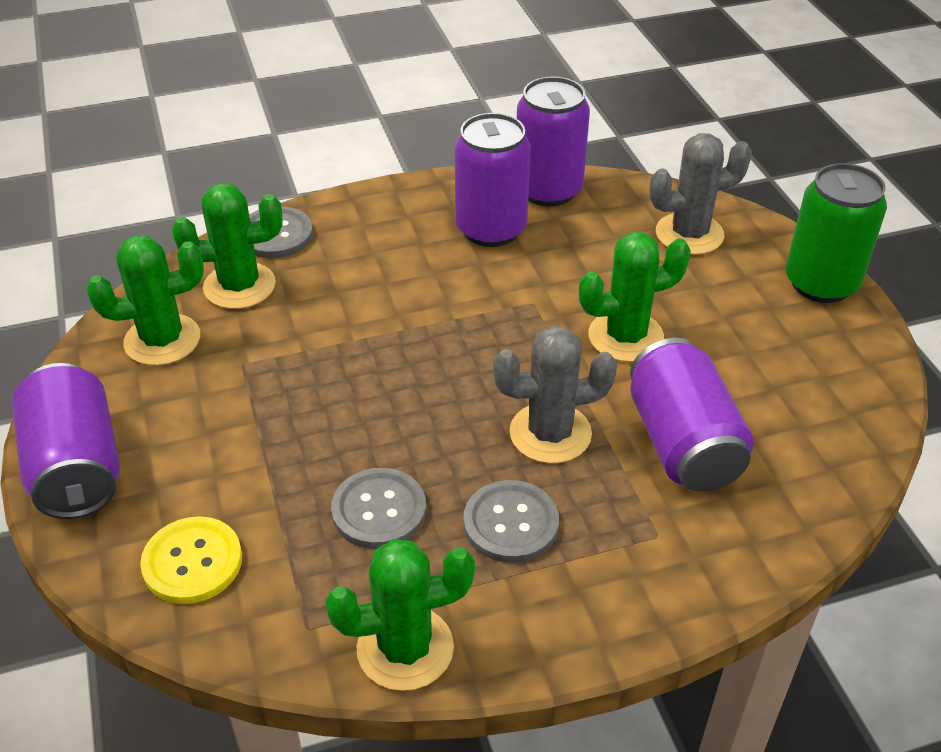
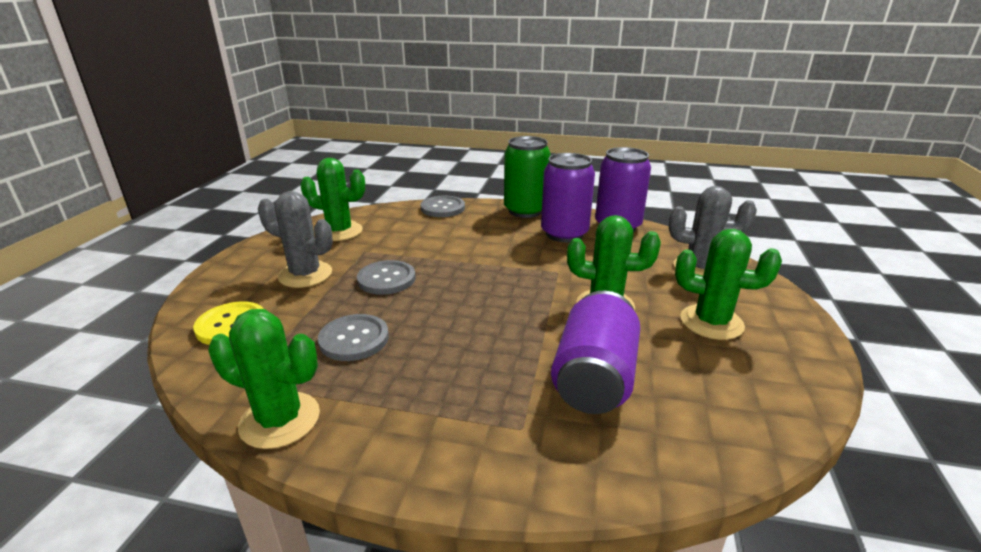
camera: 30 degrees right, 15 degrees down
purple can [12,363,120,519] -> none
green cactus [172,183,283,309] -> green cactus moved to [675,229,782,340]
grey button [463,480,559,563] -> grey button moved to [357,260,416,295]
grey cactus [493,326,617,464] -> grey cactus moved to [258,191,333,288]
green can [786,163,887,303] -> green can moved to [504,136,551,218]

